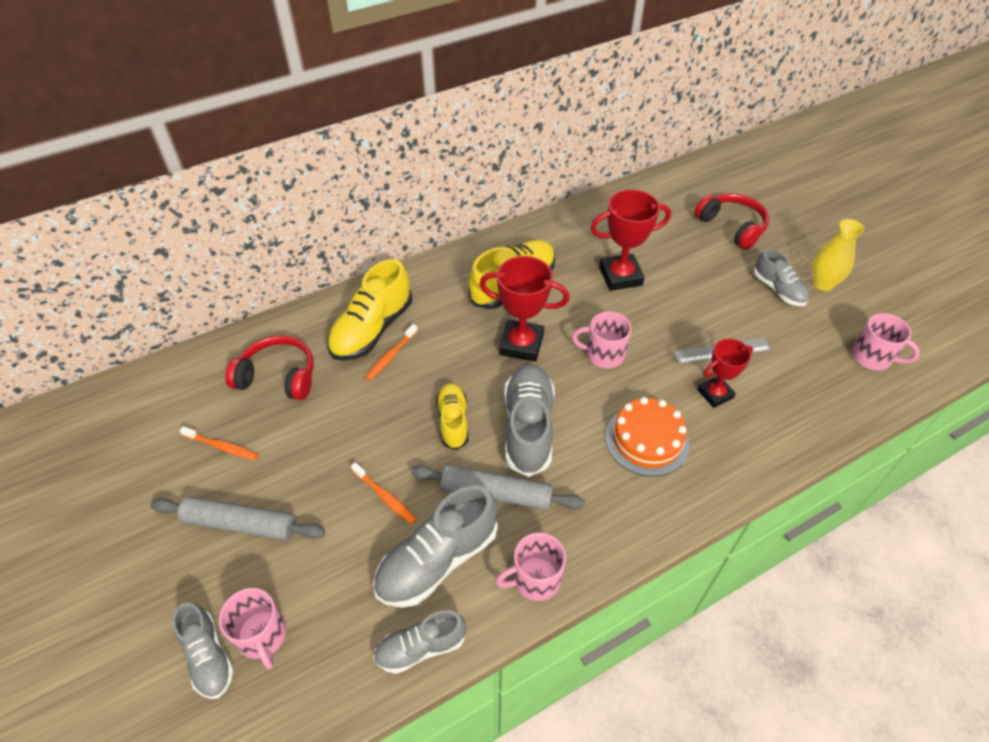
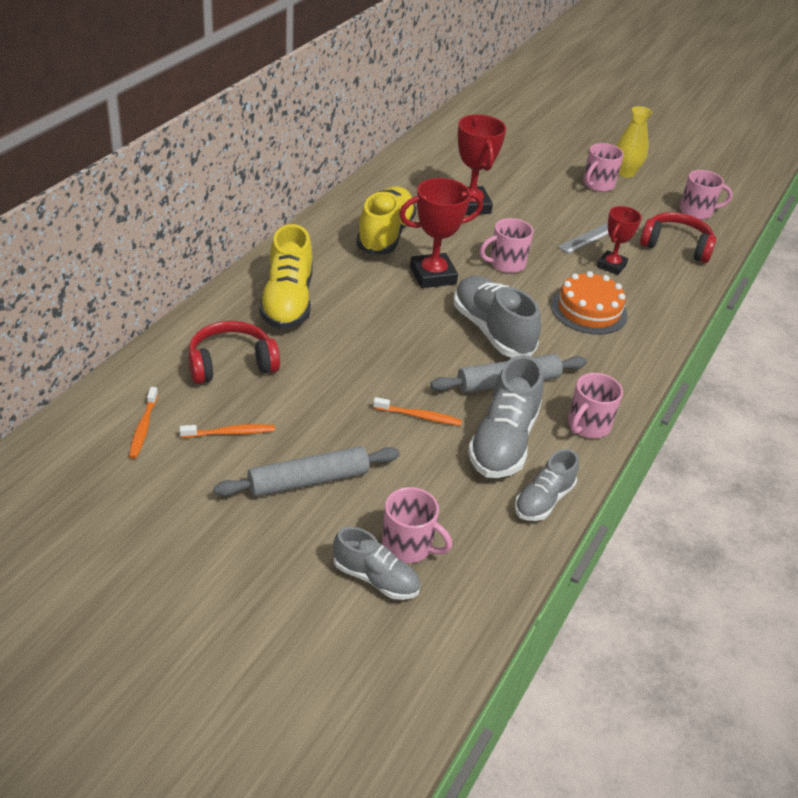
camera: 35 degrees left, 10 degrees down
orange toothbrush [365,324,418,381] -> orange toothbrush moved to [129,387,158,459]
yellow shoe [436,383,469,450] -> none
red trophy [591,189,671,291] -> red trophy turned 60 degrees counterclockwise [458,114,506,215]
red headphones [695,193,769,250] -> red headphones moved to [640,212,716,263]
grey shoe [754,249,809,306] -> pink mug [583,143,624,192]

